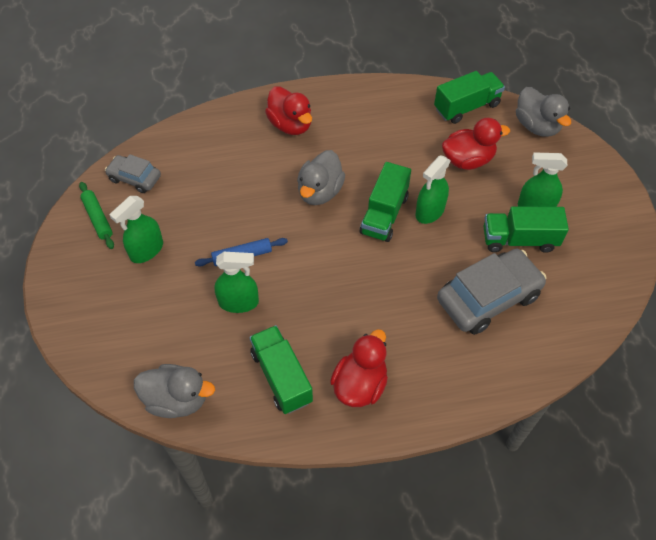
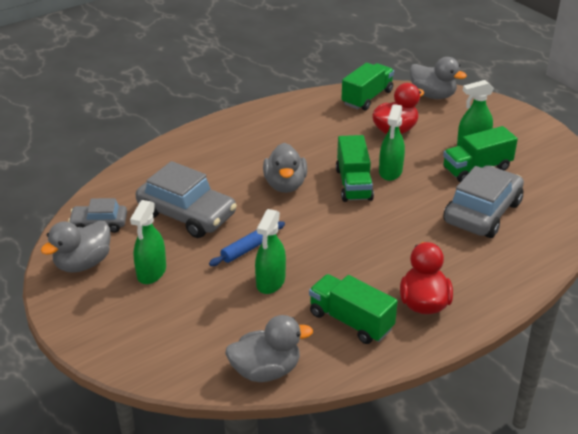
camera: 25 degrees left, 20 degrees down
green rolling pin [79,182,114,249] -> grey duck [41,221,111,273]
green spray bottle [214,252,259,313] -> green spray bottle turned 135 degrees clockwise [255,209,286,294]
red duck [265,86,312,135] -> none
none -> grey car [136,161,237,238]

